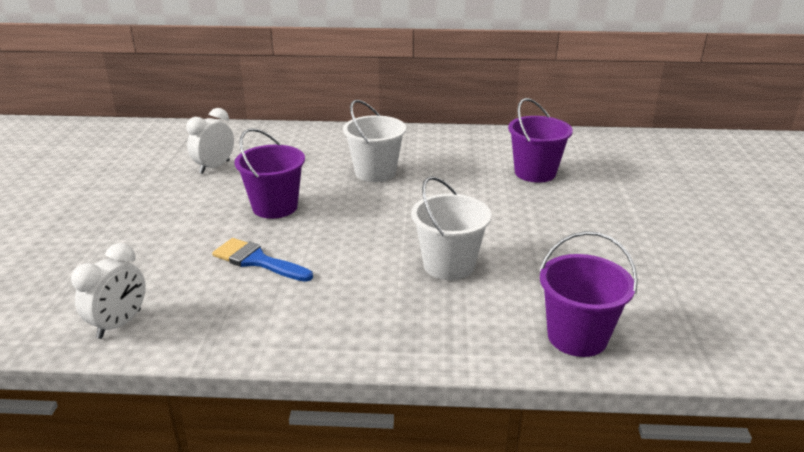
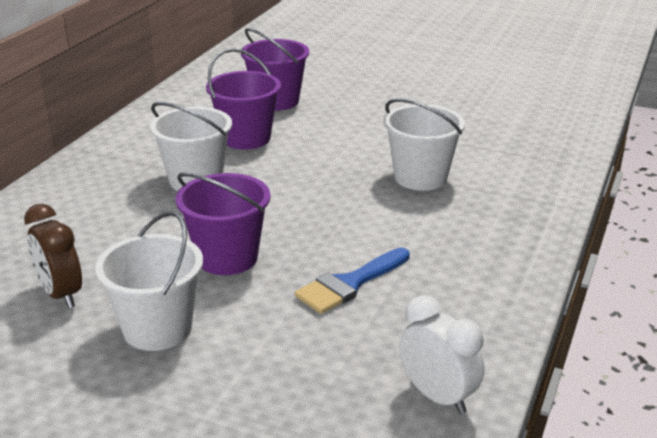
camera: 70 degrees left, 0 degrees up
white clock [186,108,234,174] -> brown clock [24,204,82,308]
purple bucket [539,231,638,357] -> purple bucket moved to [206,48,281,150]
none -> white bucket [95,211,203,351]

